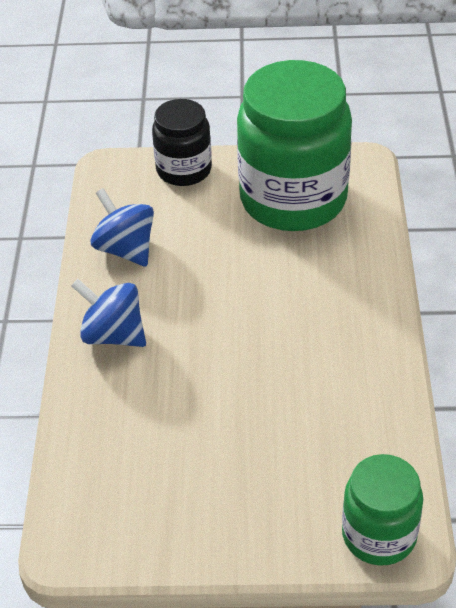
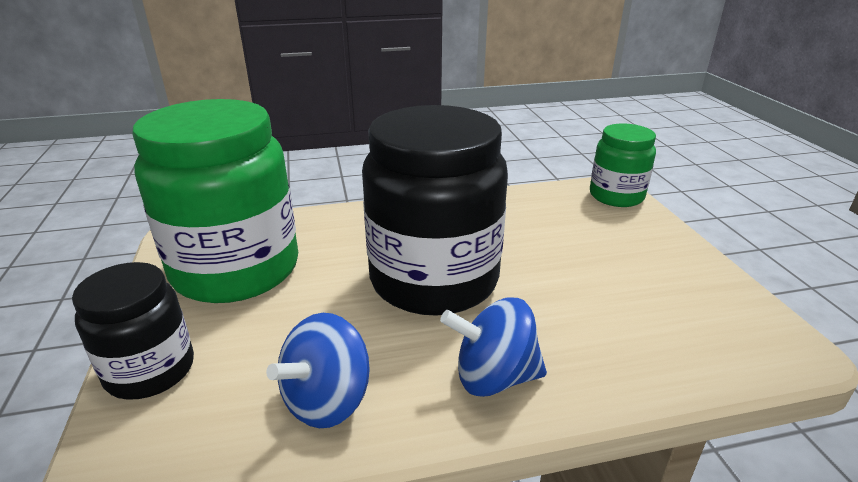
camera: 105 degrees left, 15 degrees down
blue spinning top [71,279,146,347] -> blue spinning top turned 75 degrees clockwise [440,298,547,397]
none -> black jar [362,105,508,316]

